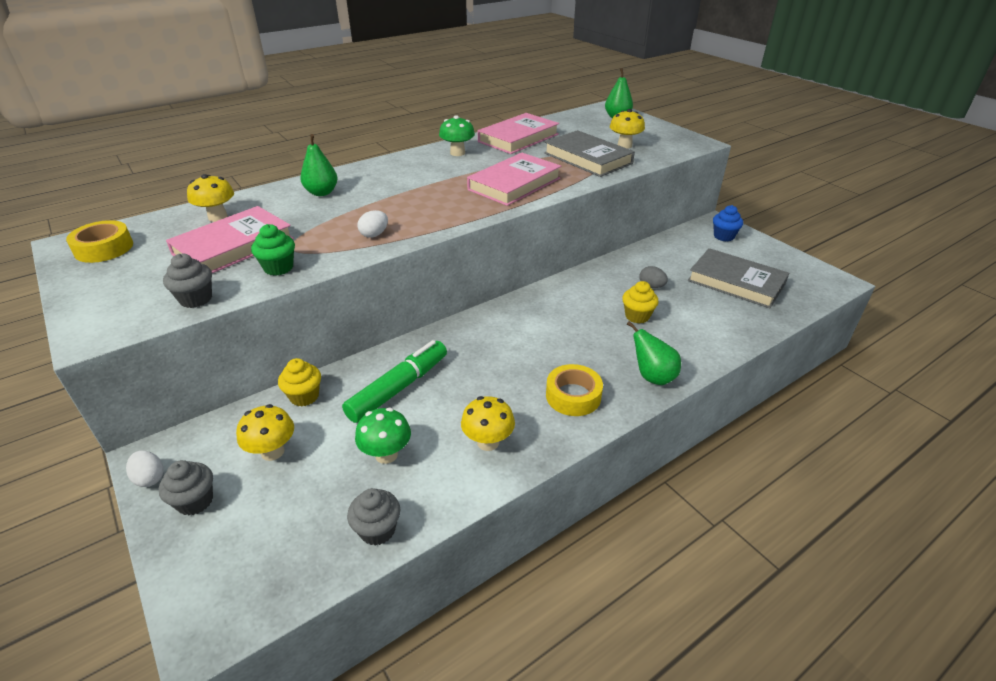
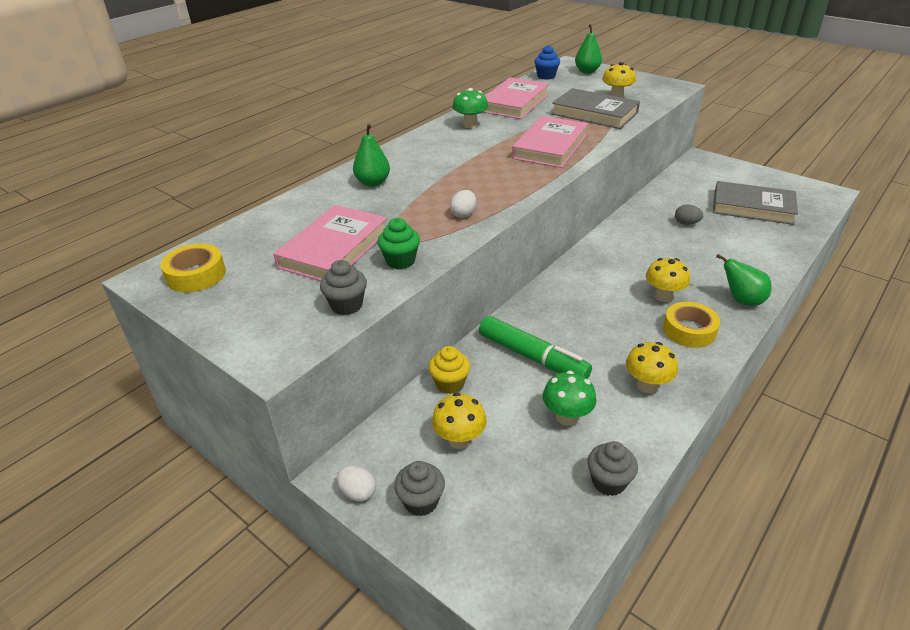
camera: 15 degrees left, 0 degrees up
yellow mushroom [187,174,234,222] -> yellow mushroom moved to [646,258,690,302]
green marker [342,340,447,423] -> green marker turned 105 degrees clockwise [479,316,592,379]
yellow cupcake [622,281,659,324] -> none
blue cupcake [713,205,743,242] -> blue cupcake moved to [534,45,560,80]

